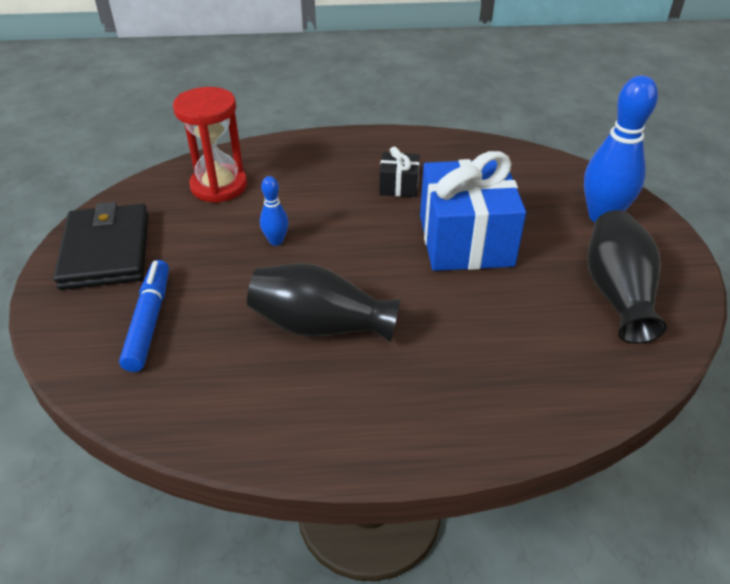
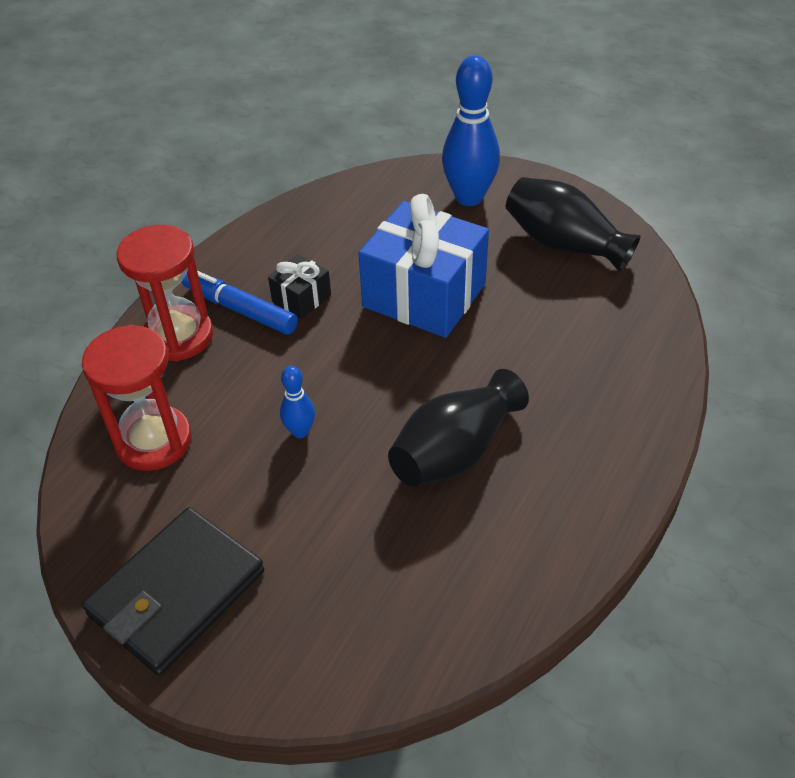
camera: 55 degrees left, 5 degrees up
black wallet [53,202,149,290] -> black wallet turned 75 degrees counterclockwise [82,507,264,675]
blue marker [119,260,169,372] -> blue marker moved to [182,271,298,335]
none -> red hourglass [117,225,213,361]

